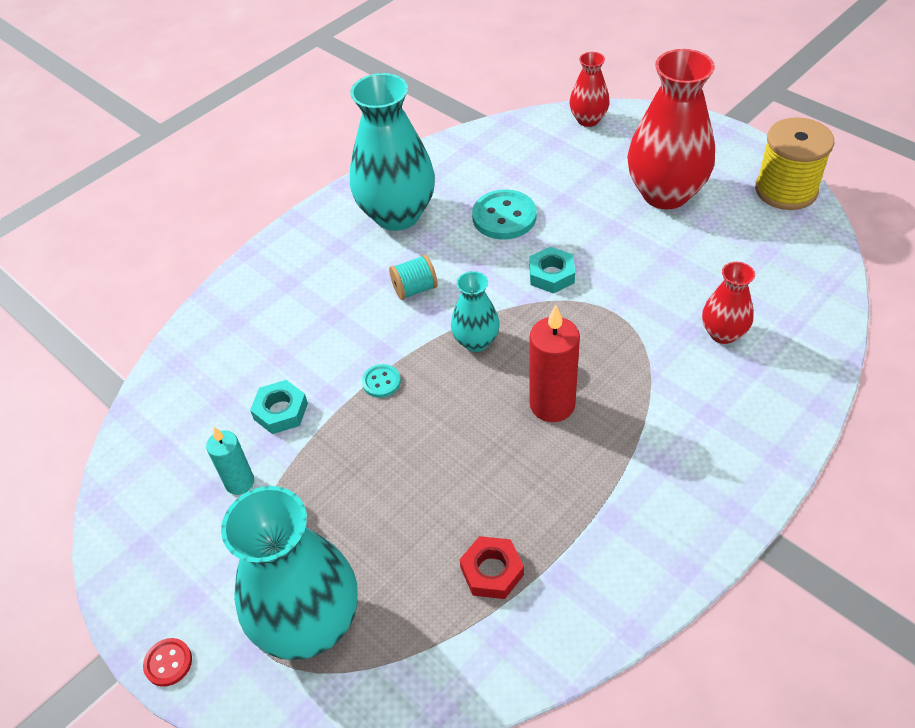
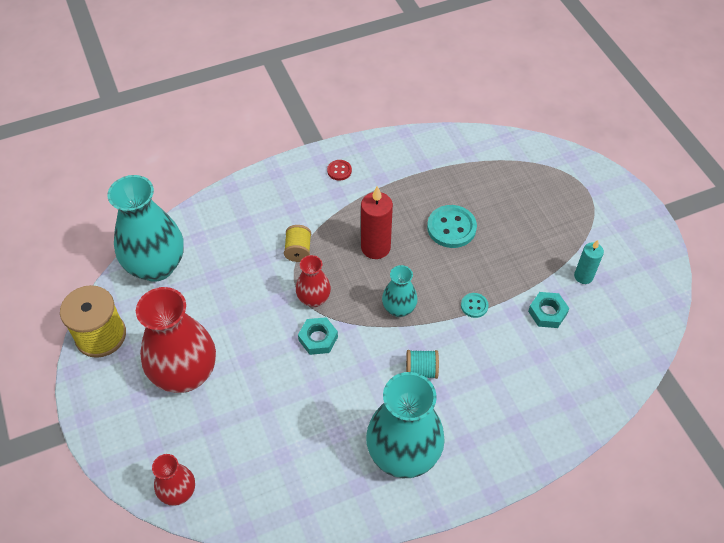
camera: 160 degrees left, 5 degrees up
red button [143,638,192,687] -> red button moved to [327,160,352,180]
turquoise vase [221,486,358,660] -> turquoise vase moved to [107,175,184,282]
red nut [460,536,524,599] -> none
turquoise button [472,189,537,240] -> turquoise button moved to [427,205,477,248]
red vase [702,262,755,344] -> red vase moved to [296,255,331,307]
none -> yellow spool [284,225,311,262]

